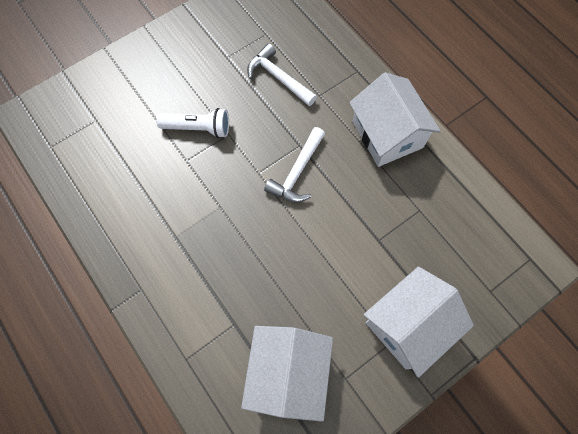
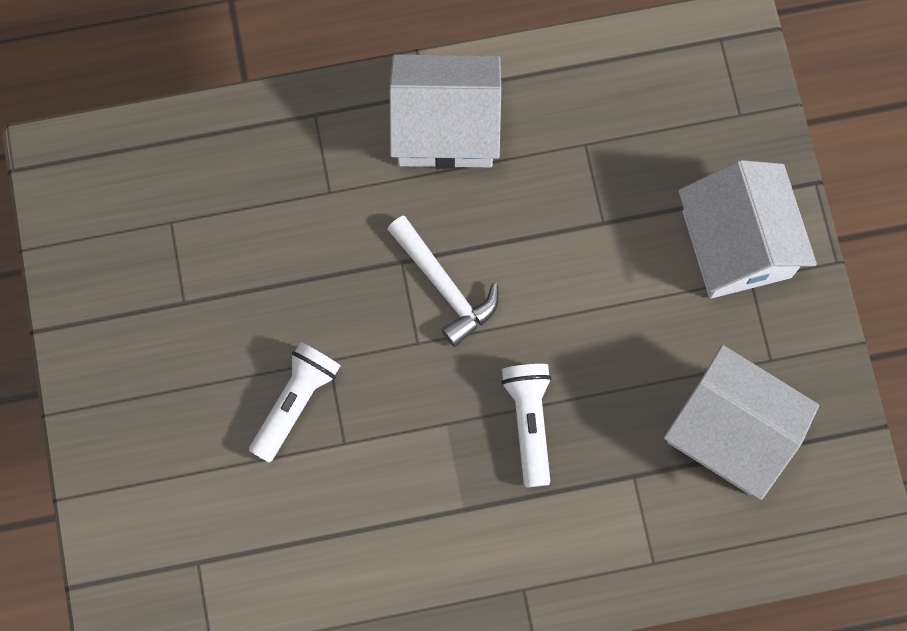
camera: 65 degrees left, 5 degrees up
white hammer [247,43,317,106] -> none
none -> white flashlight [501,364,552,487]

